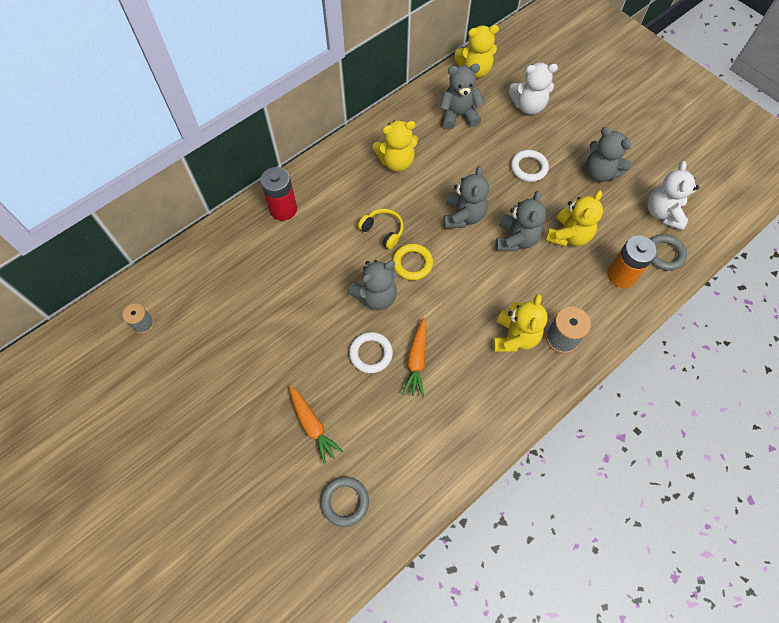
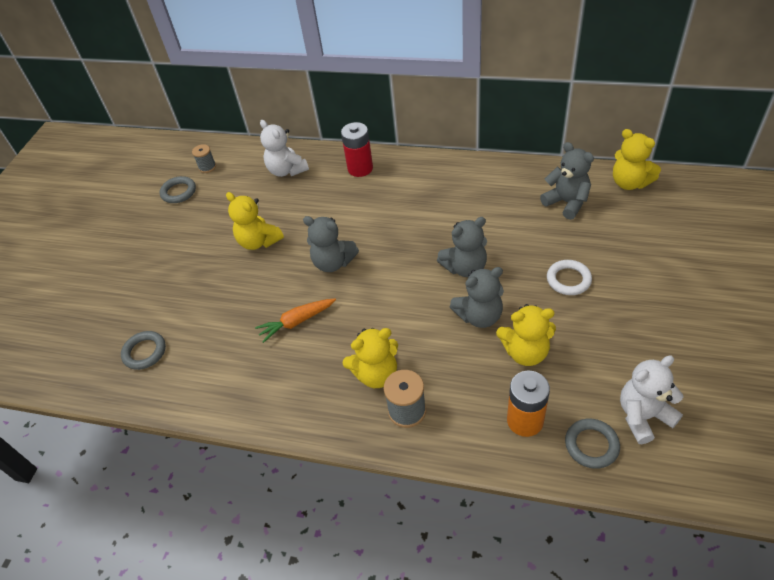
camera: 60 degrees right, 15 degrees down
orange carrot [289,386,344,465] -> none
white ring [349,332,393,373] -> none
yellow headphones [358,209,403,249] -> none
yellow teddy bear [372,120,418,172] -> yellow teddy bear moved to [226,192,284,250]
yellow ring [392,244,433,280] -> none
white teddy bear [509,63,558,115] -> white teddy bear moved to [260,120,309,177]
grey teddy bear [586,127,632,182] -> none
none -> grey ring [160,176,196,203]

